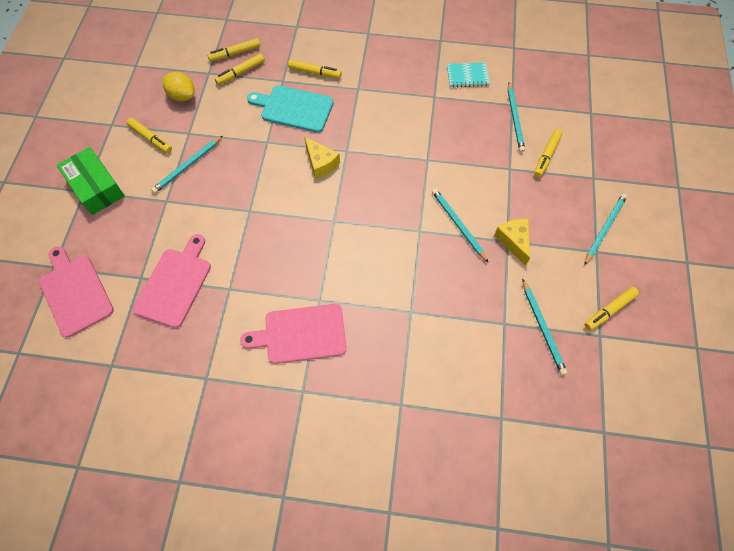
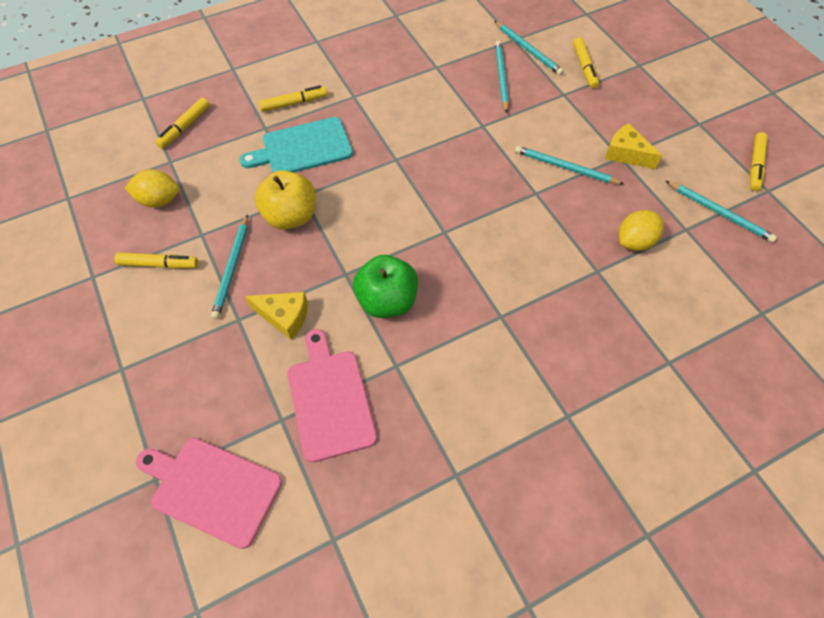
camera: 35 degrees left, 5 degrees down
green box [57,147,125,215] -> none
yellow marker [215,53,265,85] -> none
pink cutting board [240,304,347,364] -> none
yellow cheese [304,136,340,179] -> yellow cheese moved to [245,292,308,340]
turquoise notebook [447,63,490,87] -> none
turquoise pencil [584,193,627,265] -> turquoise pencil moved to [495,40,509,113]
none -> yellow apple [255,170,316,230]
none -> green apple [353,255,418,318]
none -> yellow lemon [619,210,664,251]

